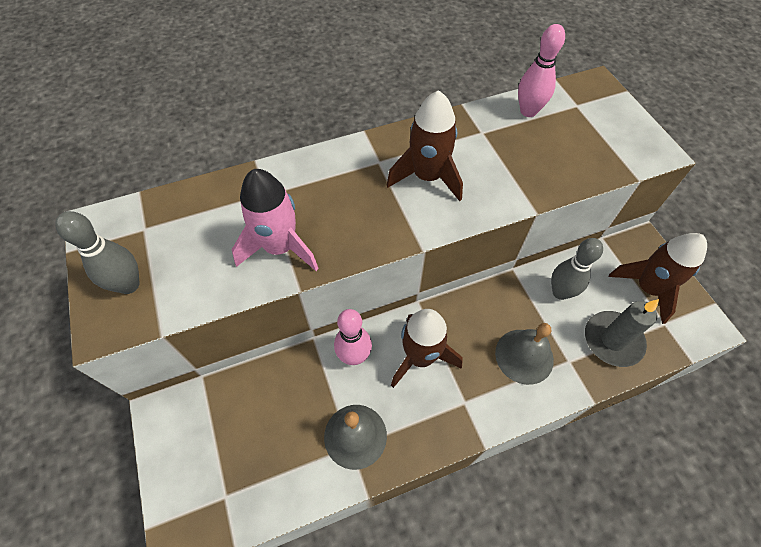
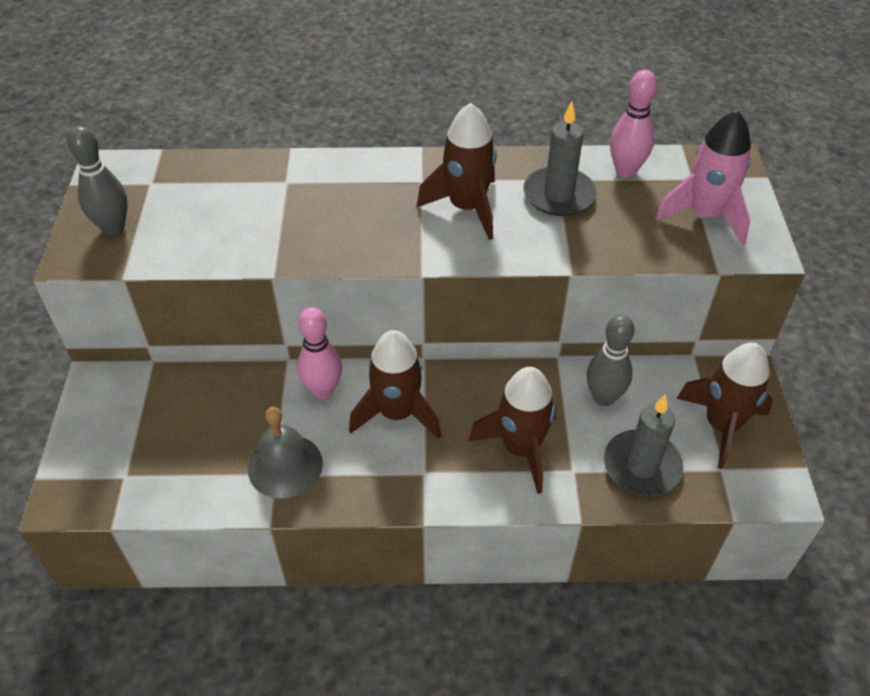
camera: 20 degrees right, 10 degrees down
pink rocket [232,169,319,271] -> pink rocket moved to [655,110,751,245]
grey bell [495,323,554,385] -> brown rocket [469,367,556,494]
none -> grey candle [523,101,596,216]

